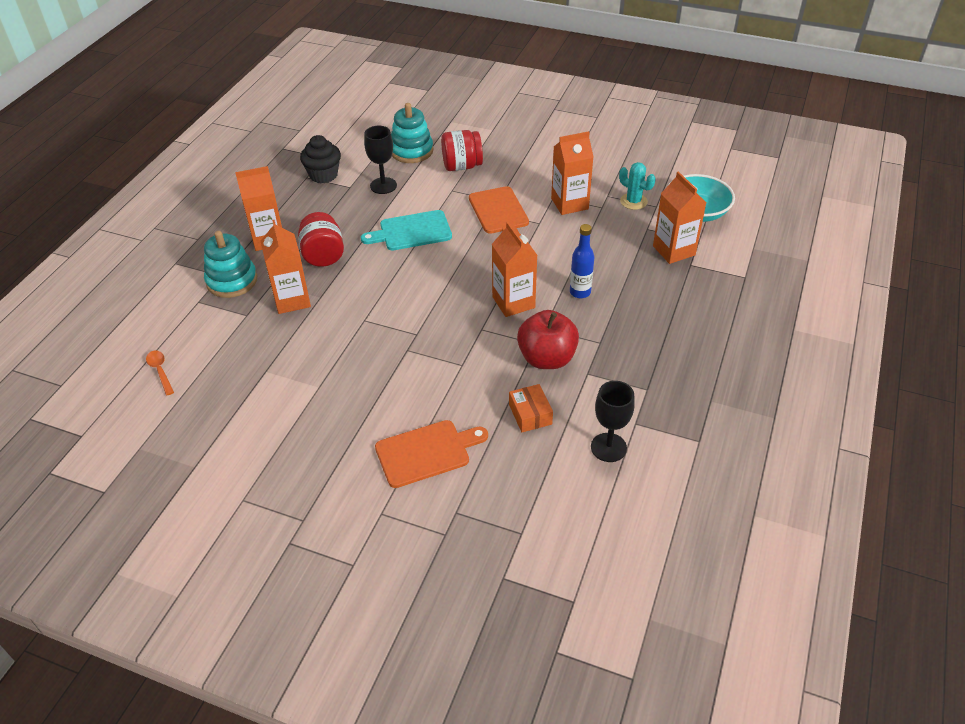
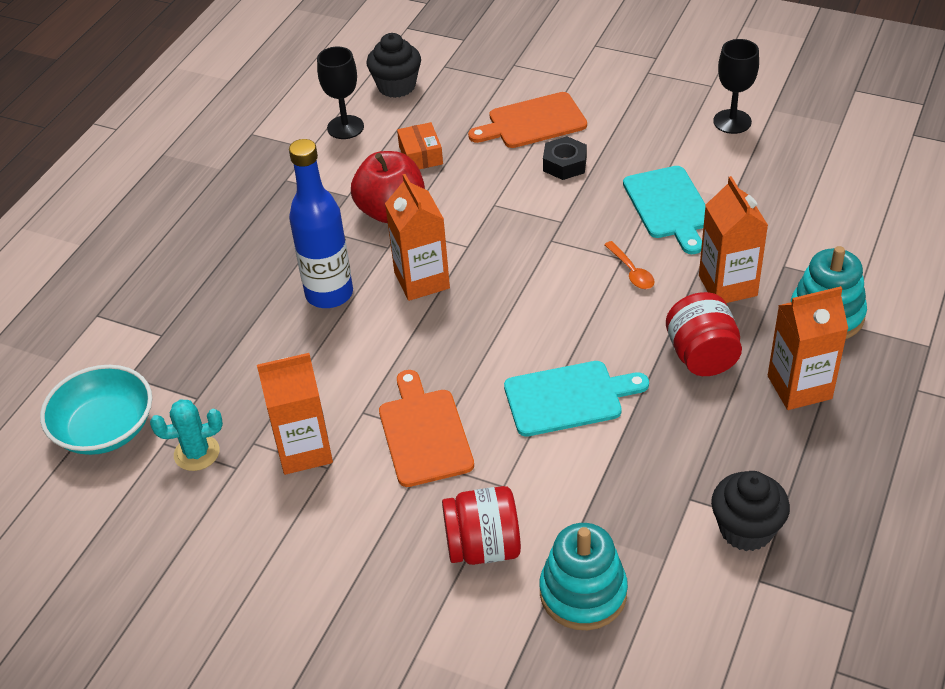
camera: 175 degrees left, 0 degrees up
orange spoon [146,351,174,395] -> orange spoon moved to [604,241,655,289]
black goblet [364,126,397,194] -> black goblet moved to [713,39,759,134]
blue bottle [570,224,594,298] -> blue bottle [289,139,353,308], size x1.66
turquoise cactus [619,162,656,210] -> turquoise cactus turned 60 degrees counterclockwise [150,399,223,471]
orange carton [653,171,706,264] -> none
none -> black cupcake [367,33,421,98]
none -> black nut [543,136,587,180]
none -> turquoise cutting board [623,166,706,254]

